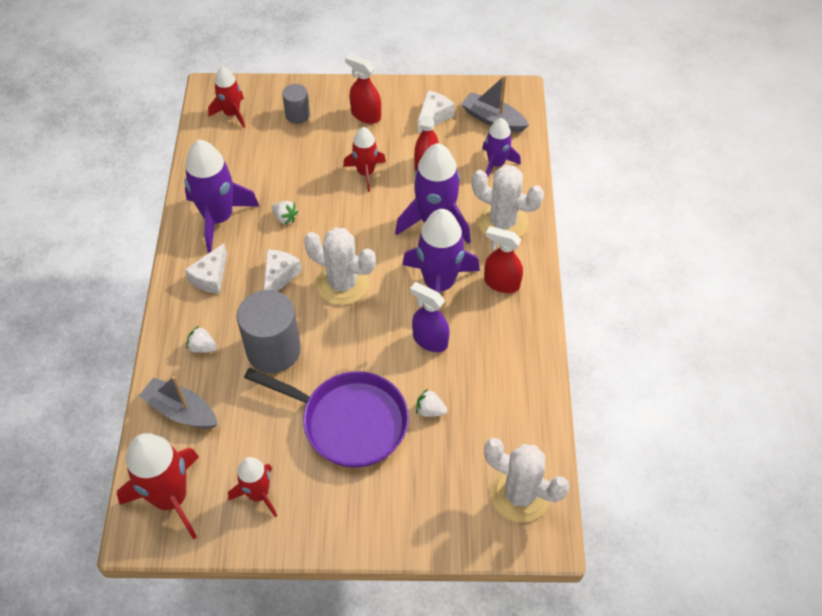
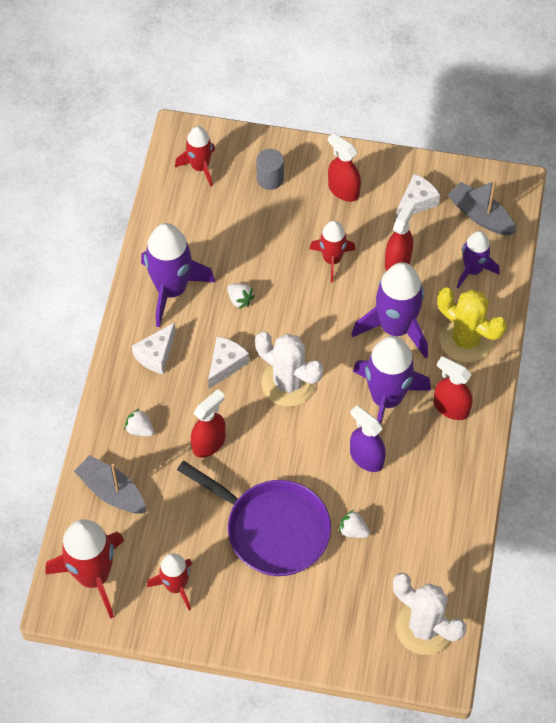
camera: 10 degrees right, 5 degrees up
grey cylinder [237,290,301,373] -> red spray bottle [191,389,226,458]
white cactus [472,165,544,238] -> yellow cactus [437,287,507,363]

